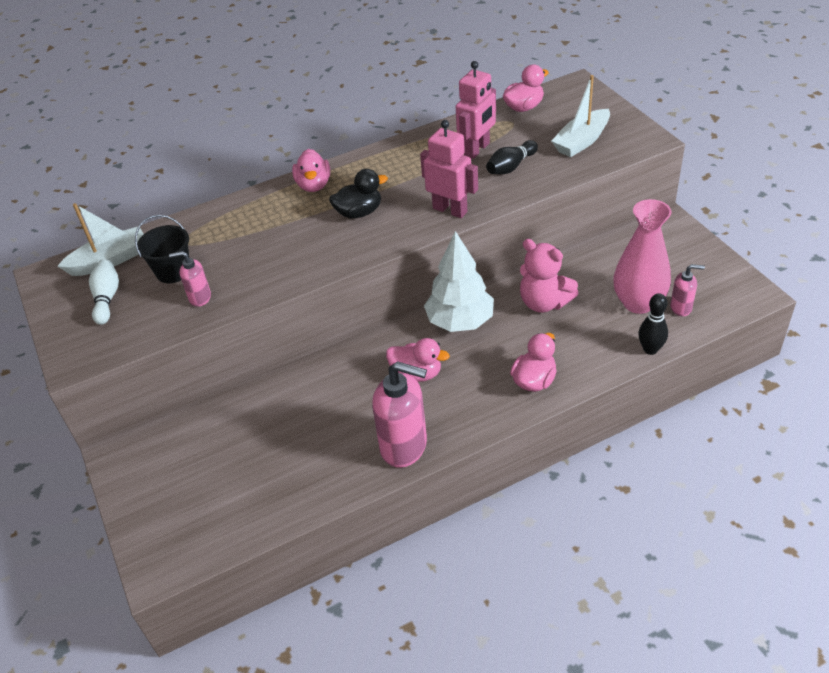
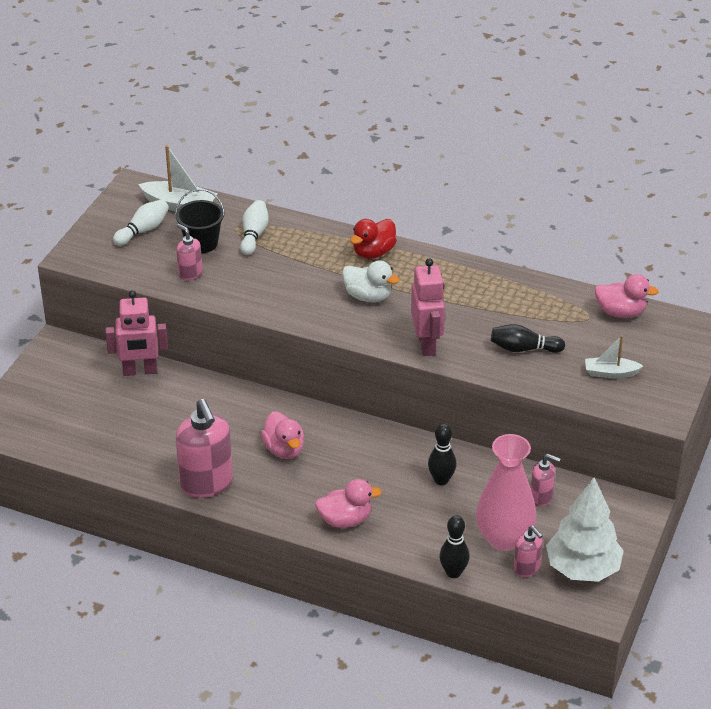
camera: 45 degrees right, 5 degrees down
pink duck [292,149,330,192] -> red duck [350,219,397,259]
black duck [329,169,388,218] -> white duck [342,260,400,302]
white tree [424,231,494,332] -> white tree moved to [546,477,624,582]
pink robot [456,61,496,159] -> pink robot moved to [105,290,168,376]
pink teddy bear [520,239,579,313] -> black bowling pin [428,424,457,485]
white boat [551,75,610,157] -> white boat [585,335,643,378], size x0.63
none -> white bowling pin [240,200,269,255]
none -> pink soap dispenser [531,454,561,506]

